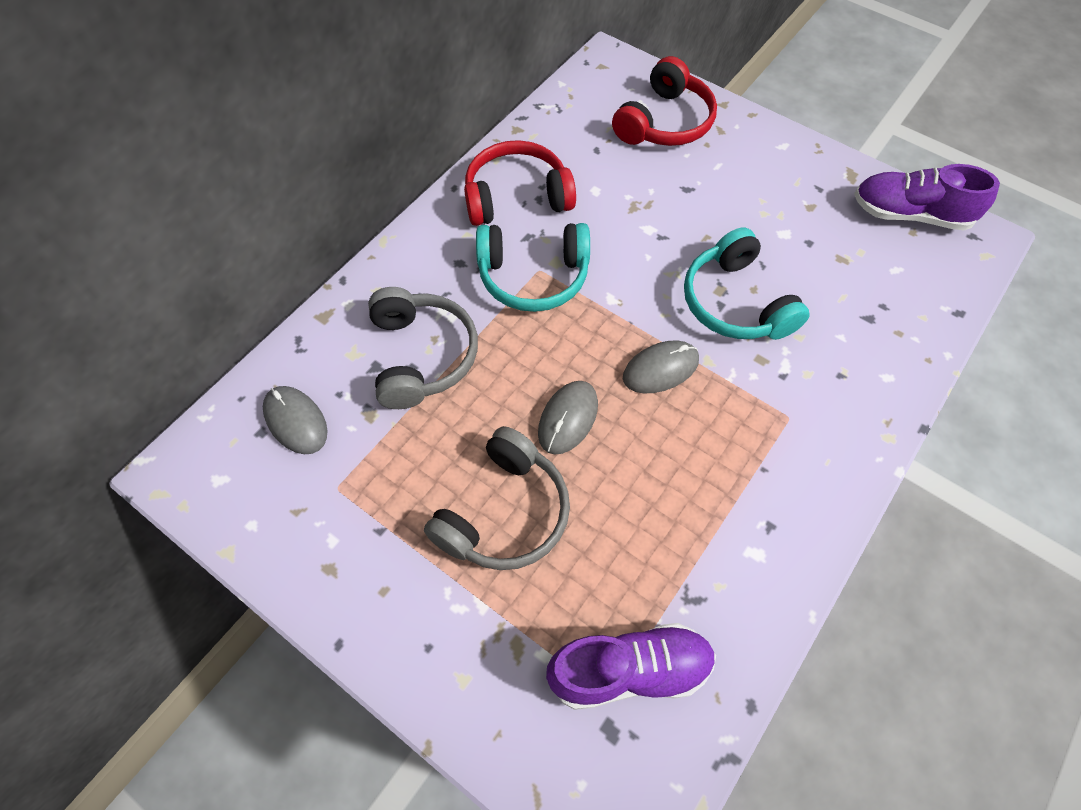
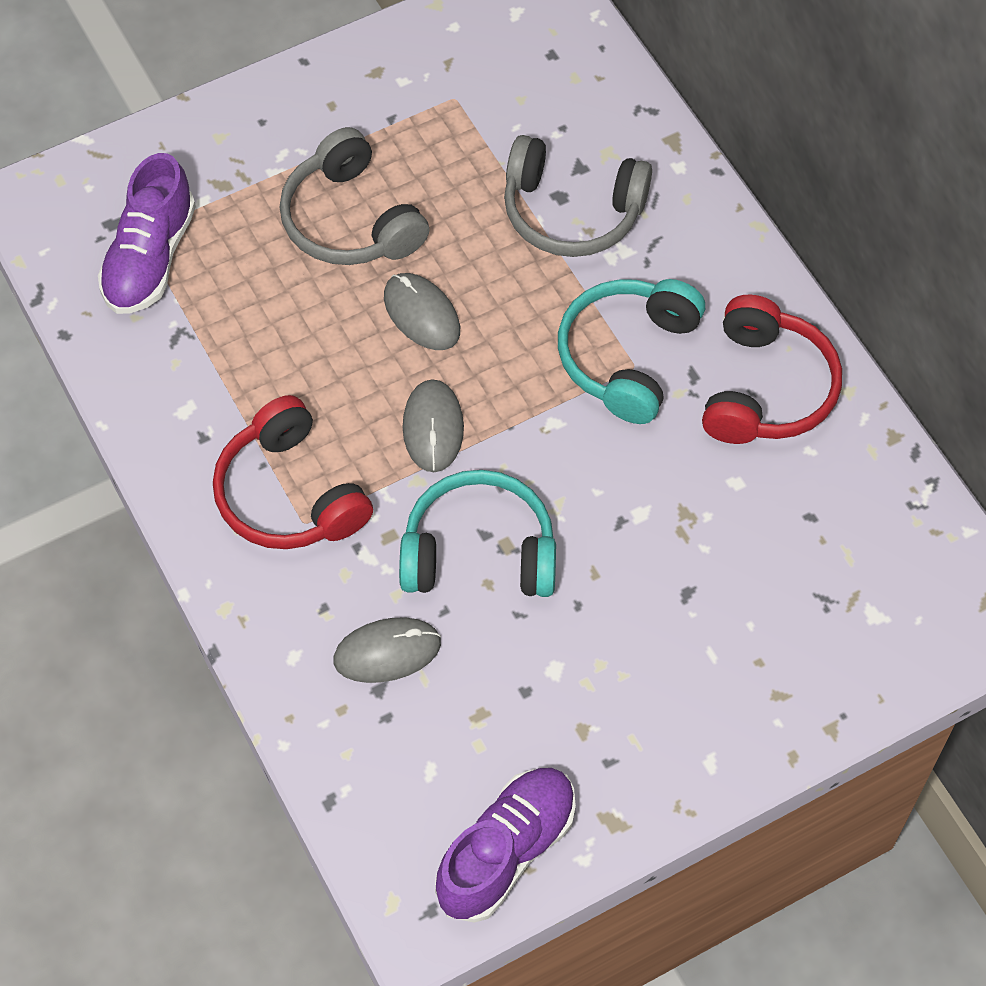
camera: 115 degrees right, 0 degrees up
grey mouse [263,386,328,454] -> grey mouse moved to [333,618,441,683]
red headphones [612,56,717,146] -> red headphones moved to [213,395,373,549]

